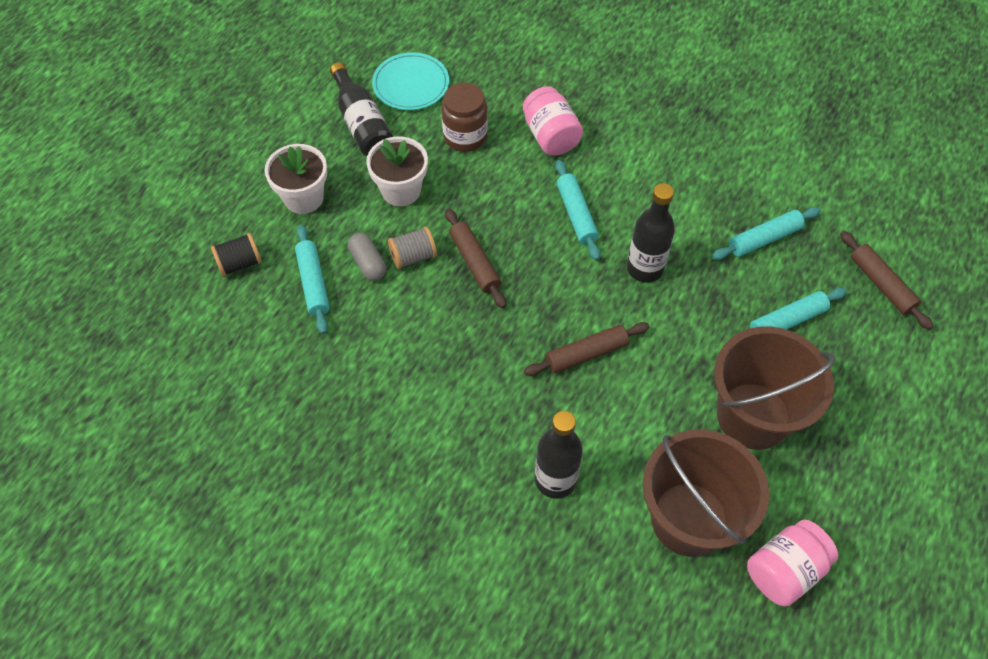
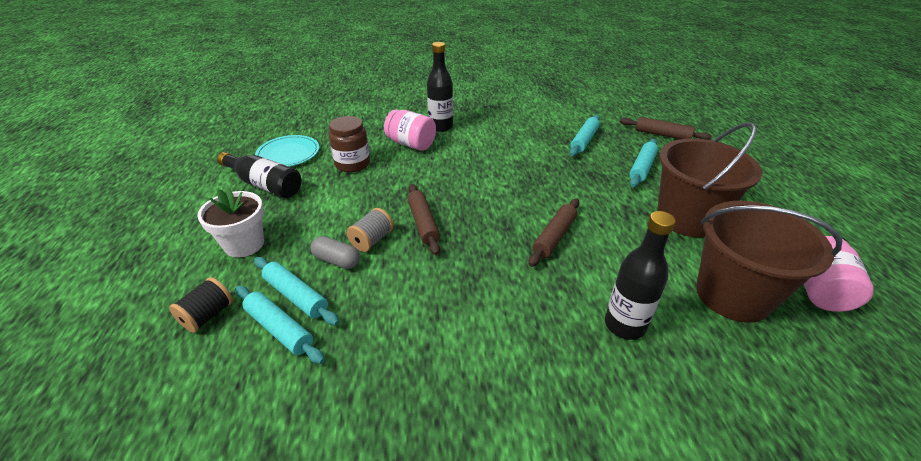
camera: 35 degrees left, 20 degrees down
white flower pot [366,136,428,206] -> none
brown rolling pin [445,208,506,308] -> brown rolling pin turned 45 degrees clockwise [408,184,440,255]
turquoise rolling pin [555,160,600,261] -> turquoise rolling pin moved to [235,286,325,364]
black bottle [627,183,675,283] -> black bottle moved to [427,42,453,132]

